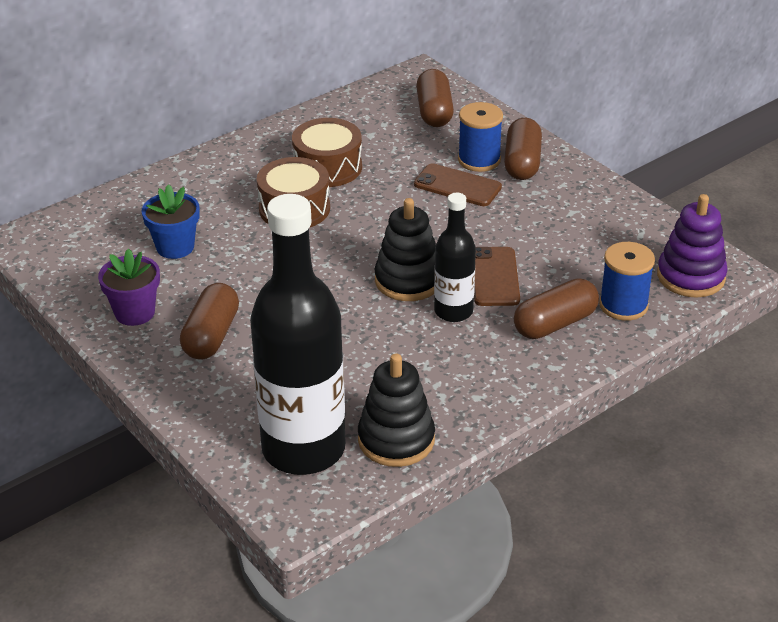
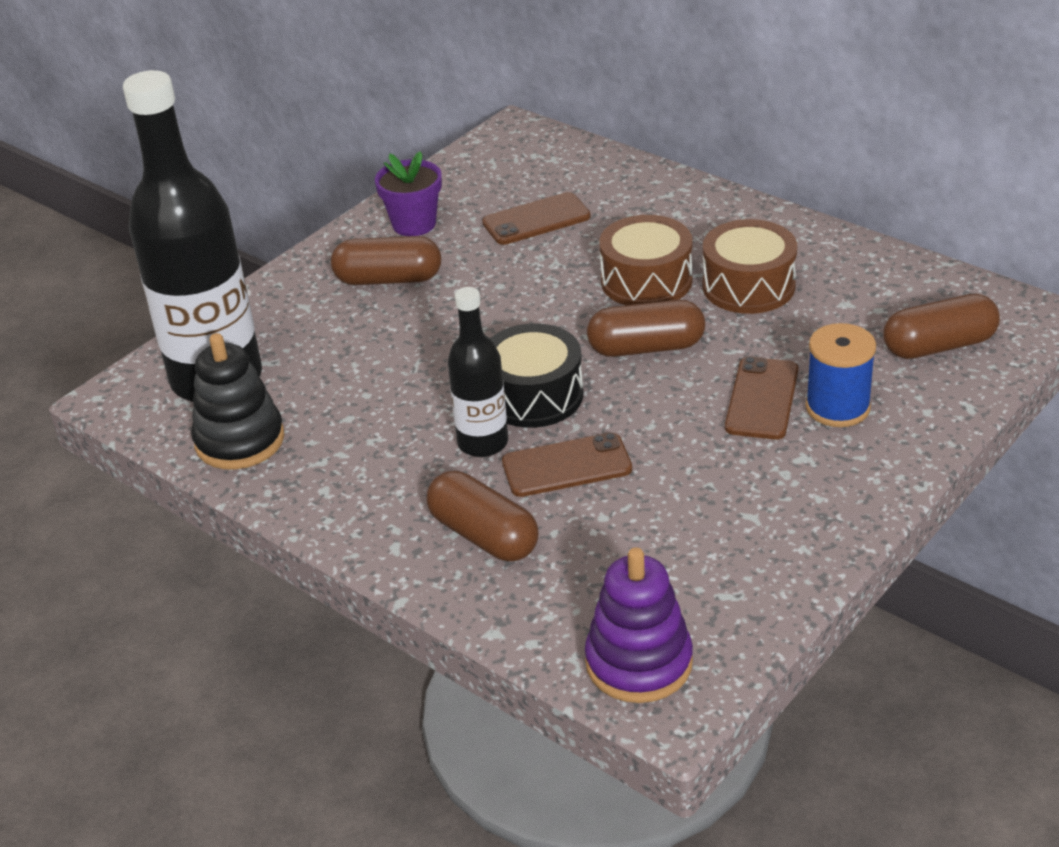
camera: 80 degrees right, 0 degrees up
blue flower pot [142,184,200,259] -> brown phone [482,192,591,245]
black stacking toy [375,198,436,301] -> black drum [490,323,583,428]
brown capsule [504,118,542,180] -> brown capsule moved to [587,300,705,357]
blue spool [599,242,655,321] -> none

